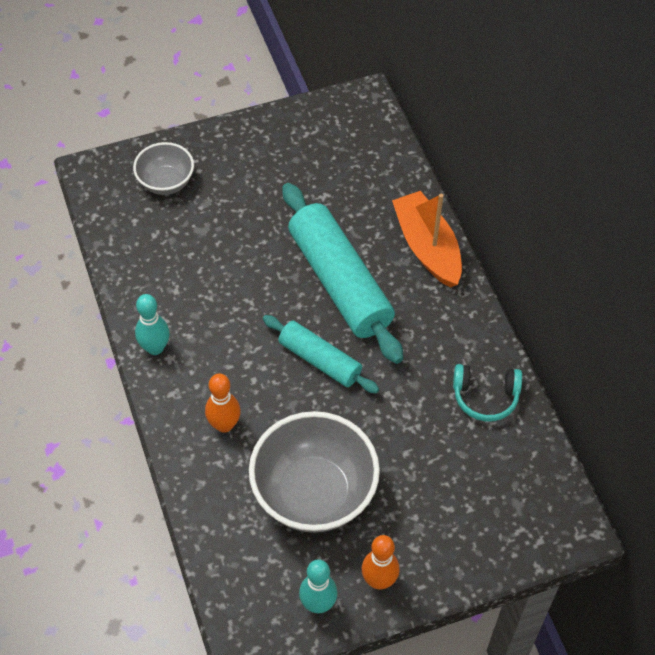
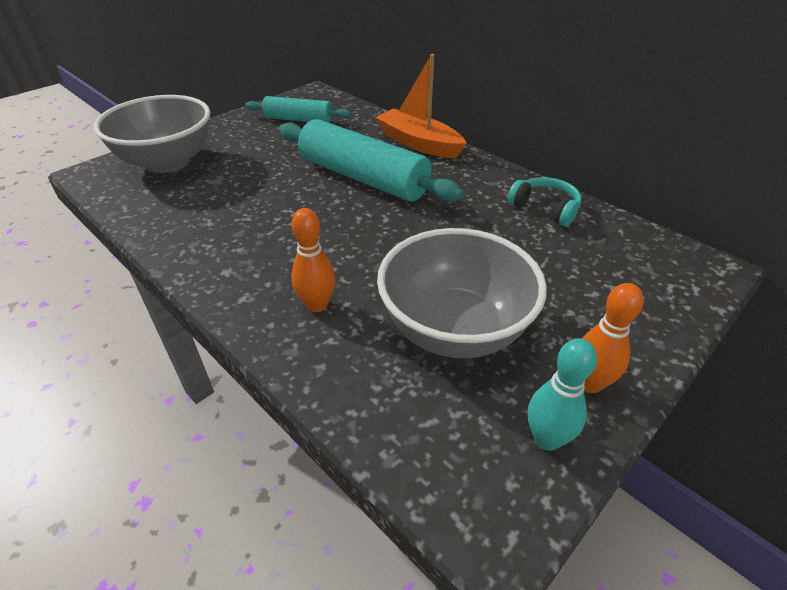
camera: 25 degrees left, 15 degrees down
grey bowl [133,142,194,195] -> grey bowl [94,95,211,173], size x1.83
turquoise bowling pin [135,294,170,355] -> none
turquoise rolling pin [263,315,379,394] -> turquoise rolling pin moved to [245,96,351,123]
turquoise headphones [453,364,522,422] -> turquoise headphones turned 120 degrees counterclockwise [507,177,582,227]

